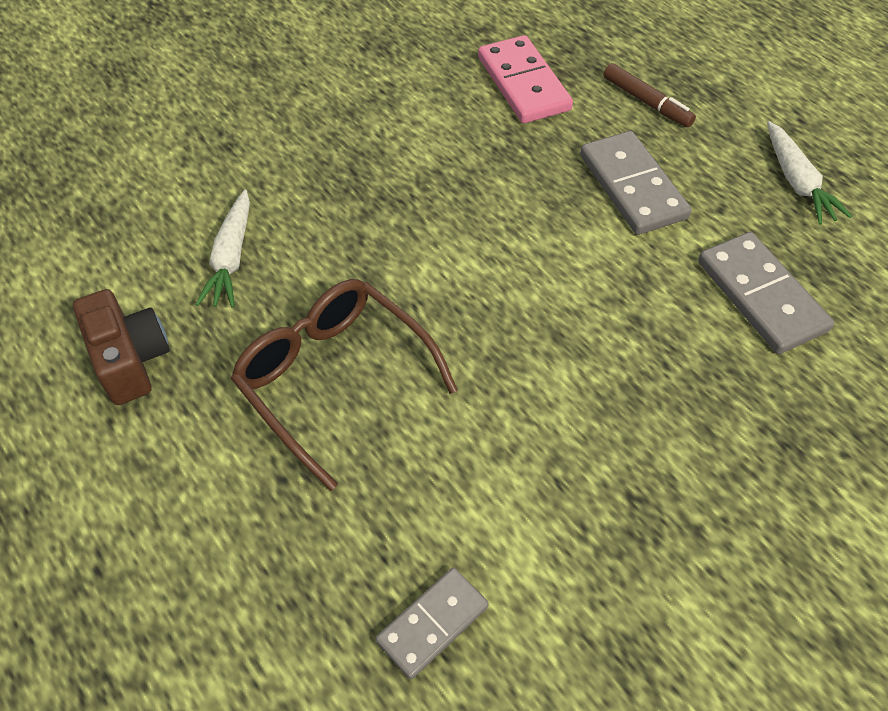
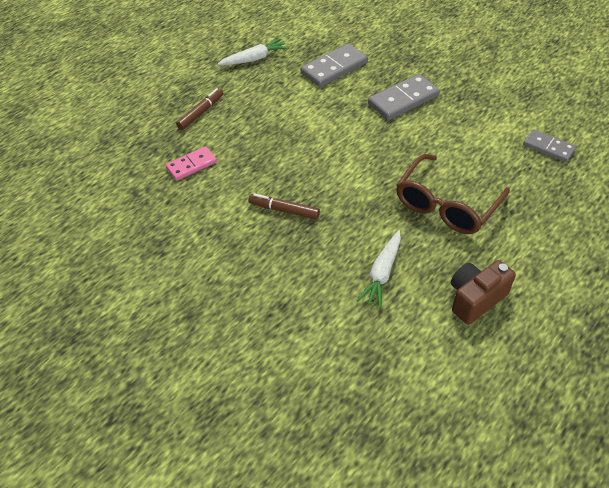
camera: 100 degrees left, 5 degrees down
white carrot [195,190,250,308] -> white carrot turned 120 degrees clockwise [357,230,401,308]
pink domino [478,35,573,123] -> pink domino [166,146,217,181], size x0.64
grey domino [580,131,692,235] -> grey domino moved to [368,74,440,120]
none -> brown marker [248,193,320,220]

